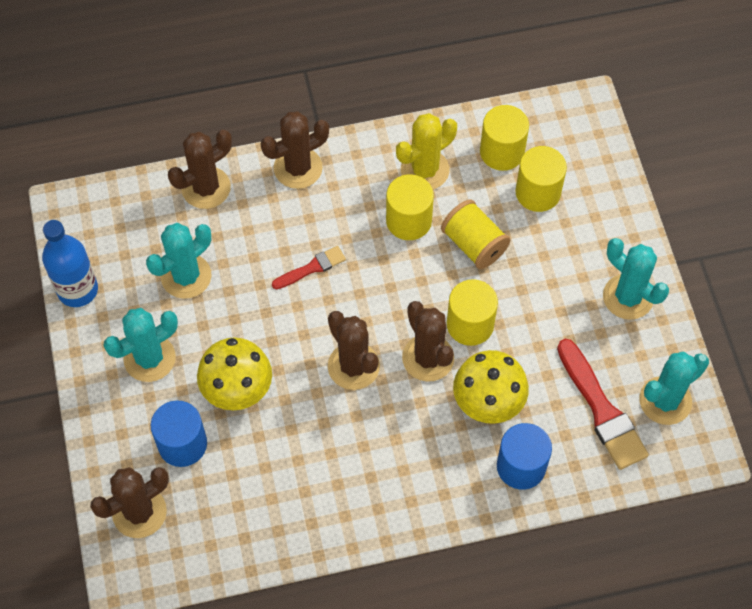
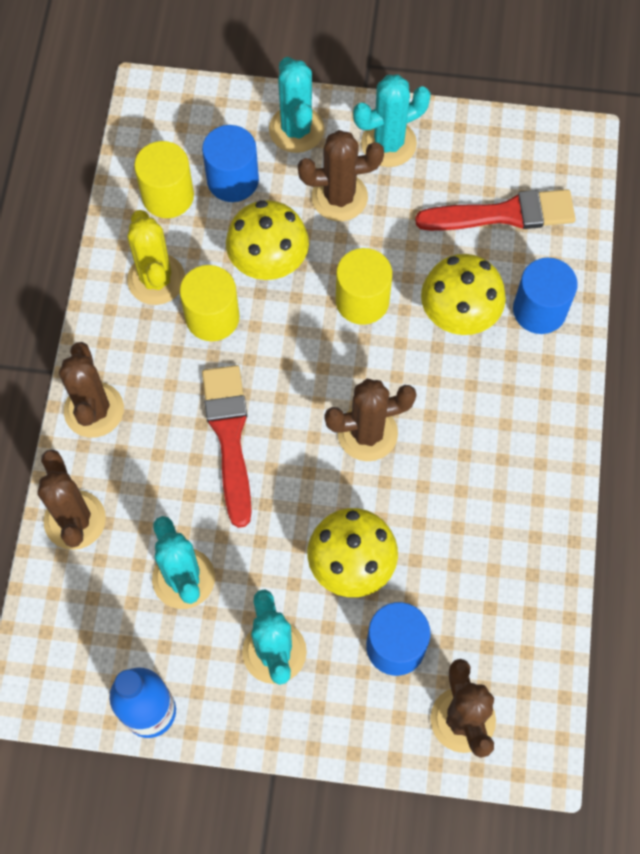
camera: 70 degrees left, 5 degrees up
red brush [272,246,346,289] -> red brush [202,365,252,528], size x1.79
brown cactus [402,301,454,382] -> brown cactus moved to [298,130,384,221]
yellow spool [441,199,510,269] -> yellow mushroom [226,200,309,280]
yellow cylinder [516,146,567,212] -> blue cylinder [202,125,259,202]
turquoise cactus [639,351,709,425] -> turquoise cactus moved to [269,57,324,153]

